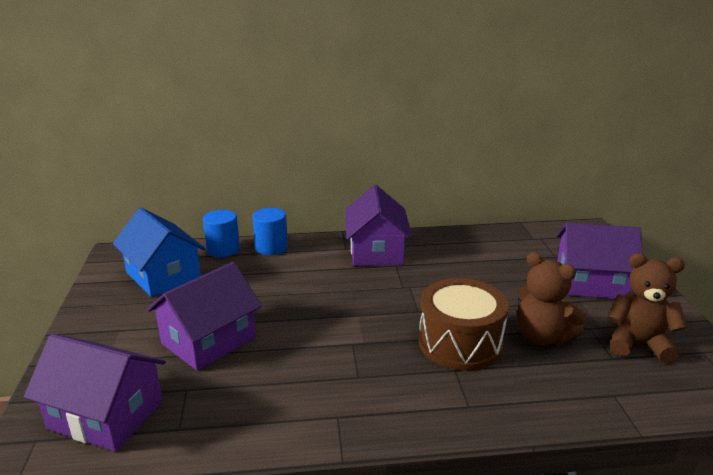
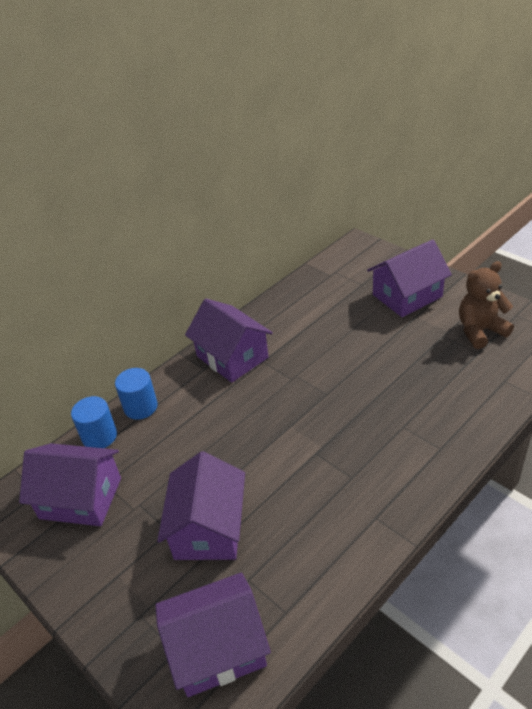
camera: 35 degrees left, 15 degrees up
blue house [113,207,205,297] -> purple house [19,443,121,526]
brown drum [419,278,509,370] -> none
brown teddy bear [517,252,587,346] -> none

